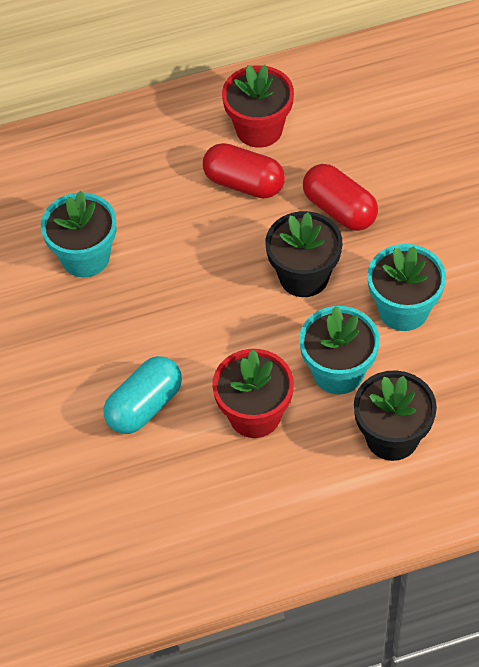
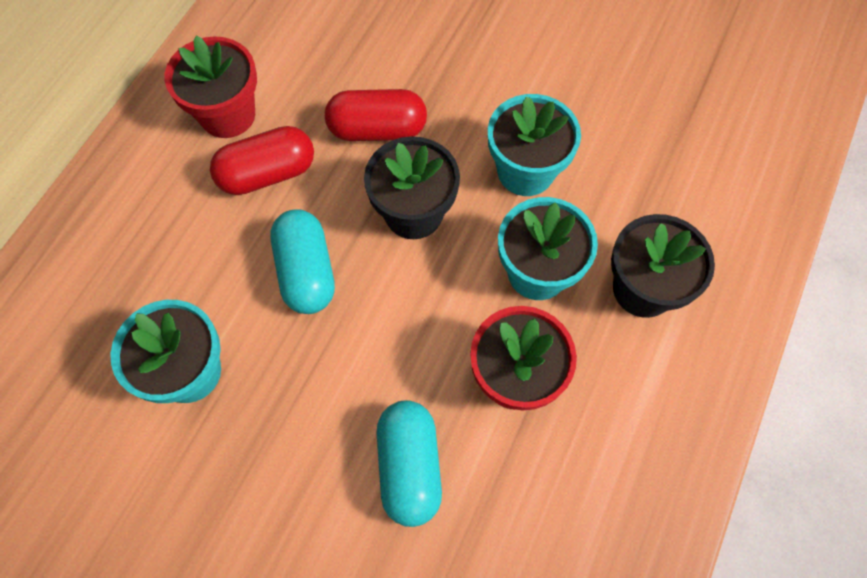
camera: 50 degrees left, 10 degrees up
none -> turquoise capsule [270,209,335,314]

